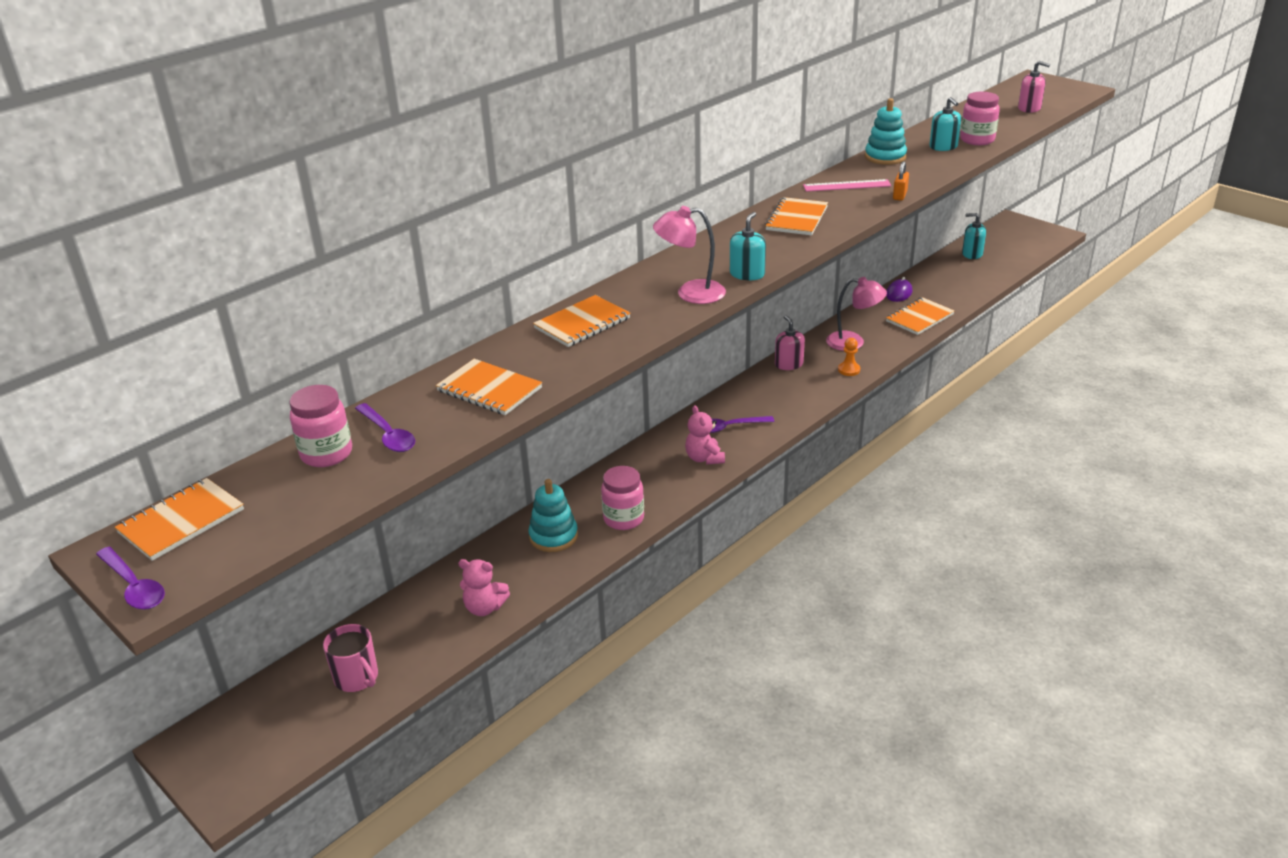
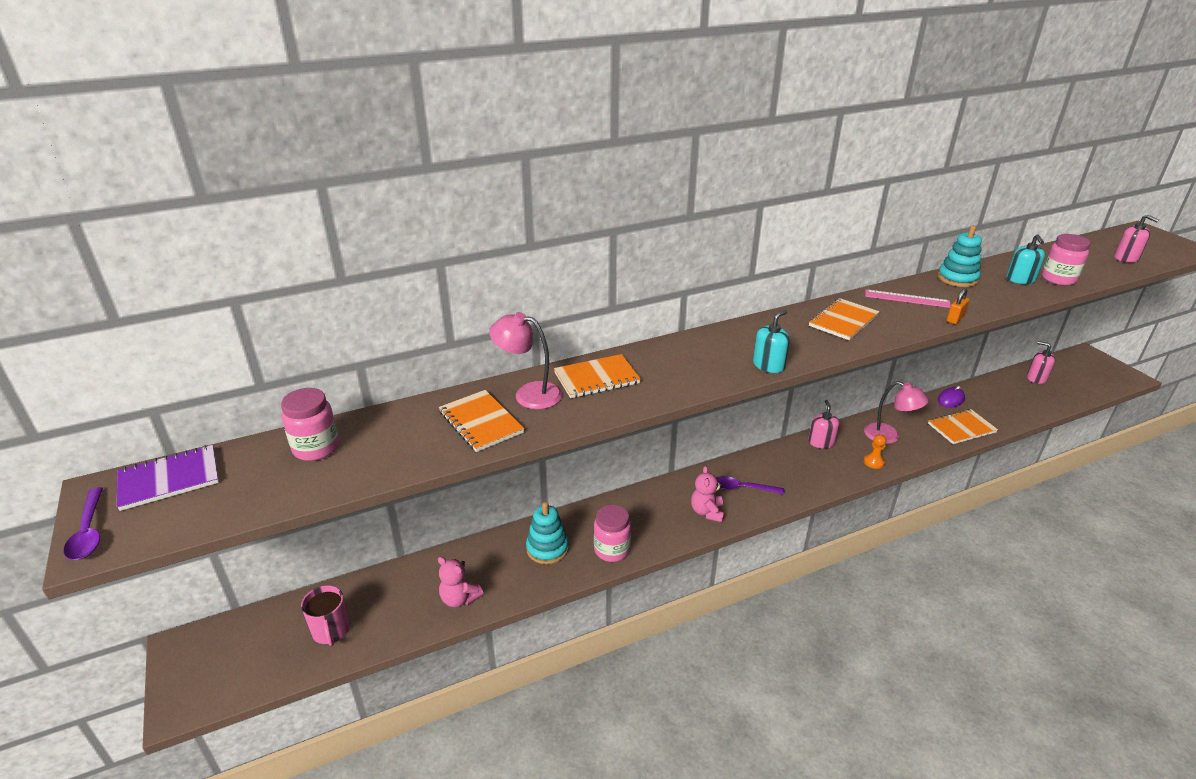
camera: 20 degrees right, 0 degrees up
orange notebook [115,478,244,561] -> purple notebook [117,445,219,511]
purple spoon [355,403,415,452] -> none
pink lamp [653,206,726,304] -> pink lamp moved to [489,312,562,409]
turquoise soap dispenser [962,213,986,259] -> pink soap dispenser [1027,341,1055,384]

